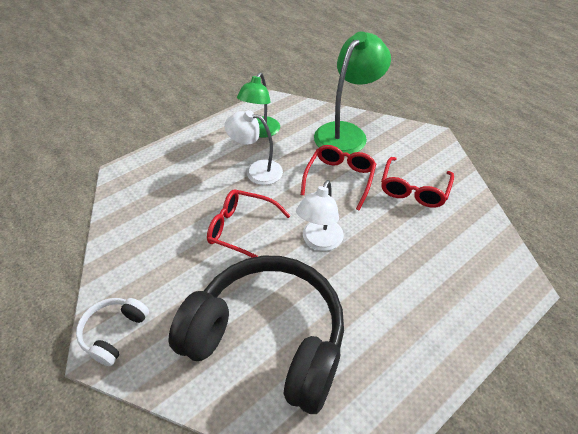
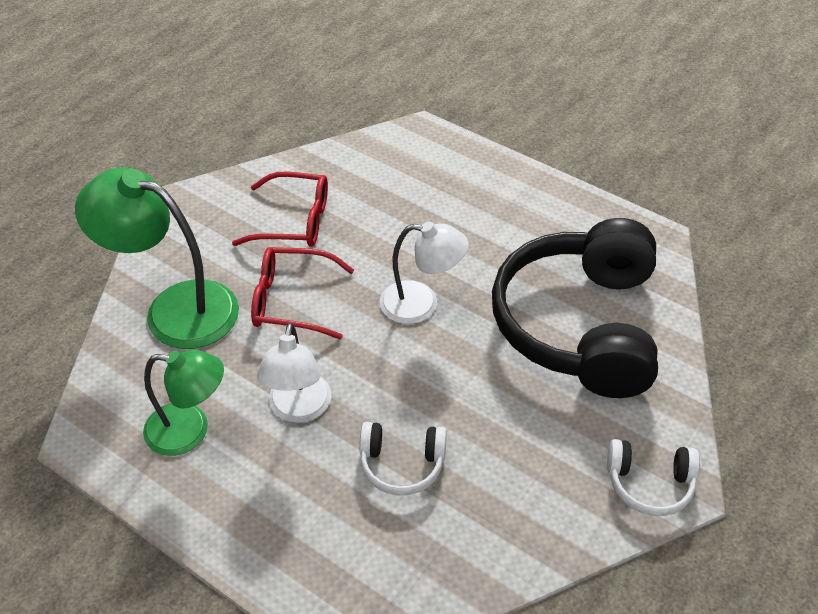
camera: 105 degrees left, 0 degrees up
red glasses [207,190,290,258] -> none
none -> white headphones [359,422,447,495]

